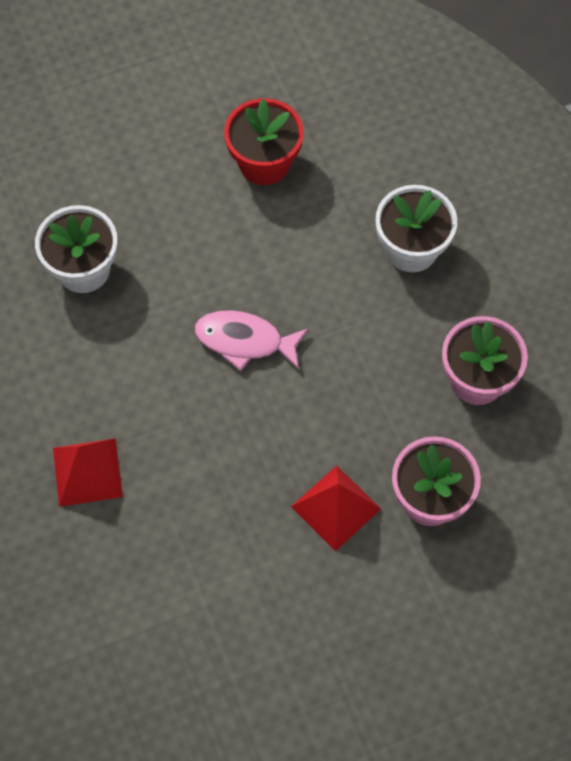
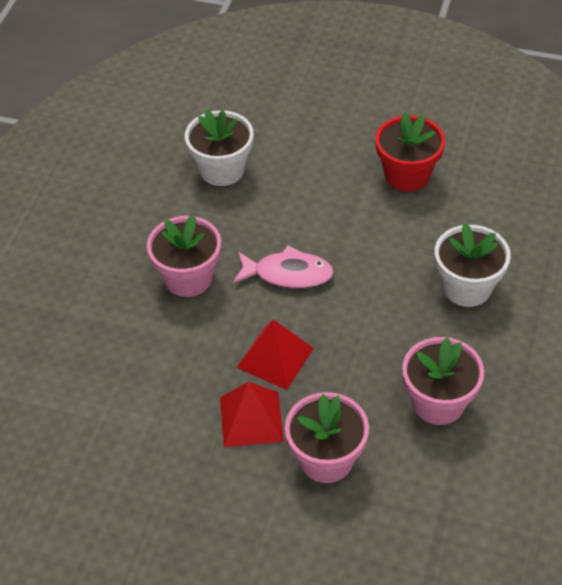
camera: 40 degrees right, 15 degrees down
red pyramid [53,438,123,507] -> red pyramid moved to [236,319,314,390]
pink fish [195,310,308,371] -> pink fish turned 135 degrees clockwise [233,245,334,289]
none -> pink flower pot [147,215,221,297]

